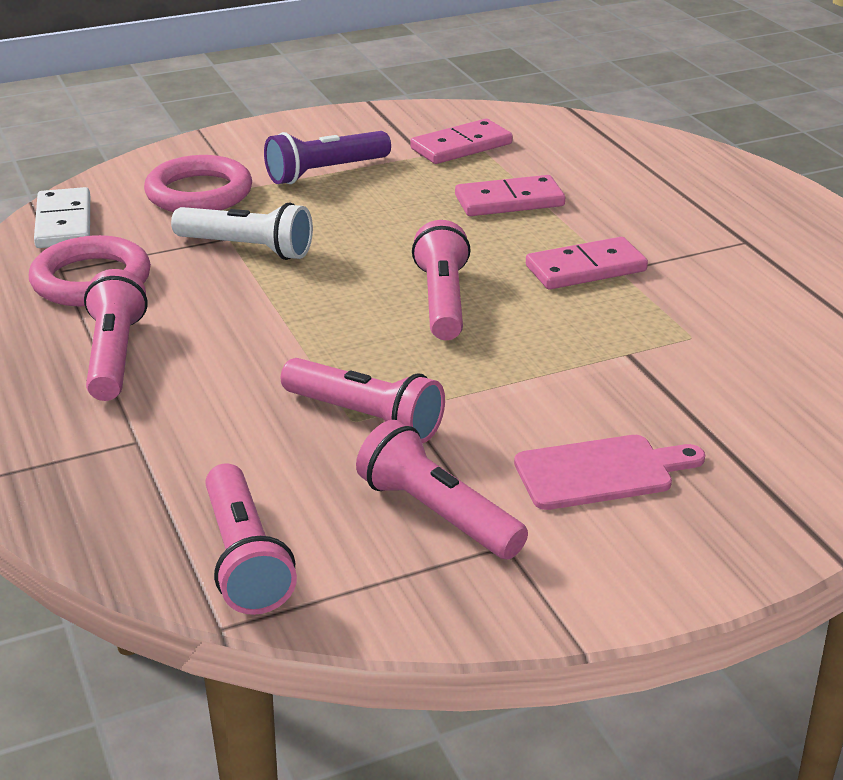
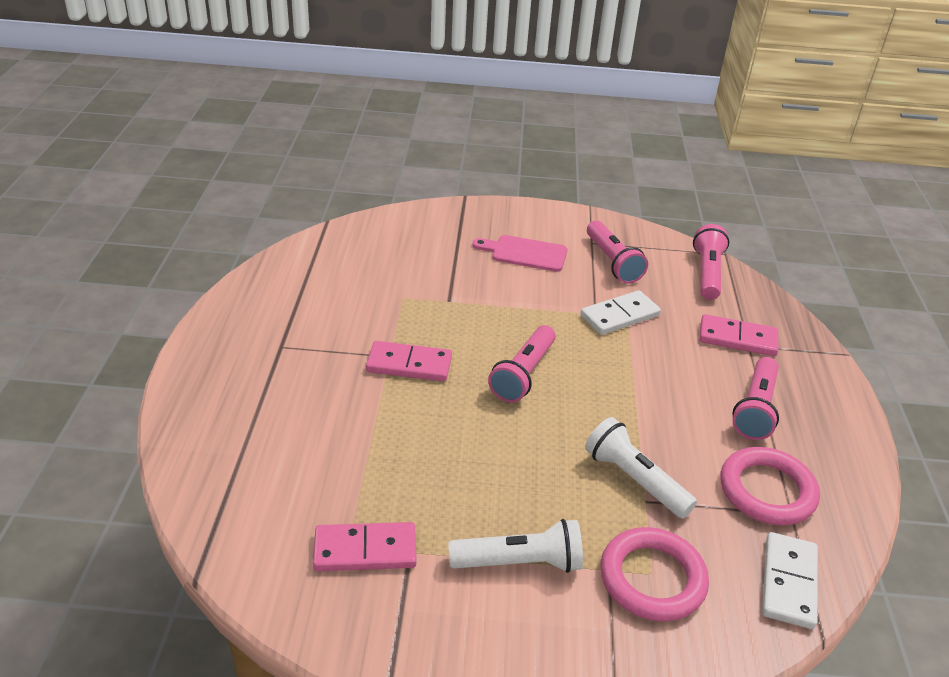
camera: 155 degrees left, 5 degrees up
purple flashlight [264,131,391,184] -> white flashlight [448,519,583,573]
pink flashlight [281,358,445,443] -> white domino [581,290,661,335]
pink domino [455,175,565,216] -> pink domino moved to [699,314,778,356]

